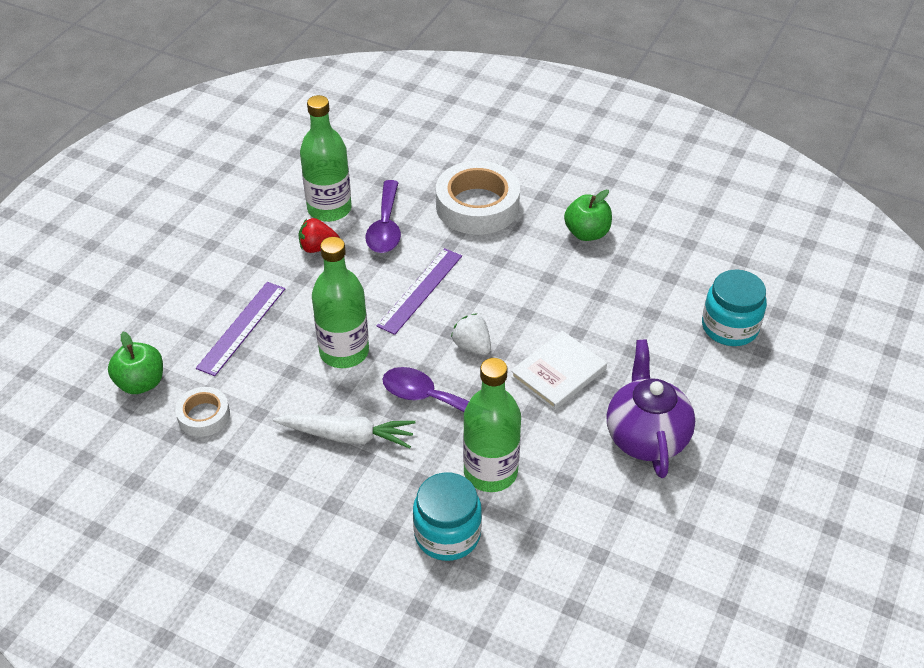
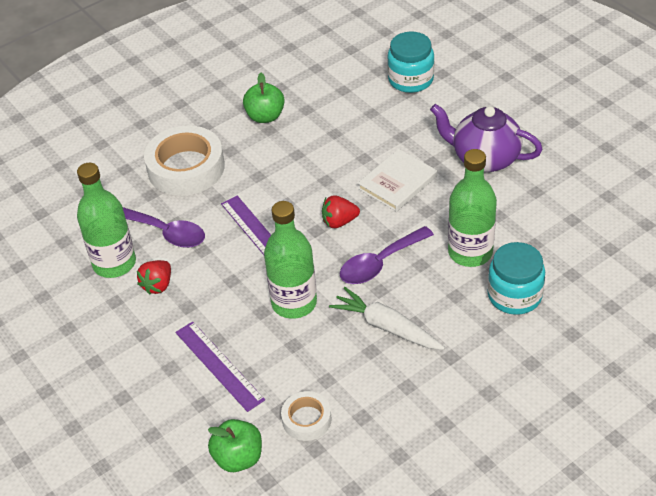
camera: 60 degrees left, 0 degrees up
white carrot [273,414,415,449] -> white carrot turned 90 degrees counterclockwise [329,287,445,350]
white strawberry [451,313,491,355] -> red strawberry [322,195,360,228]
white book [510,331,607,410] -> white book turned 60 degrees clockwise [358,149,437,212]

